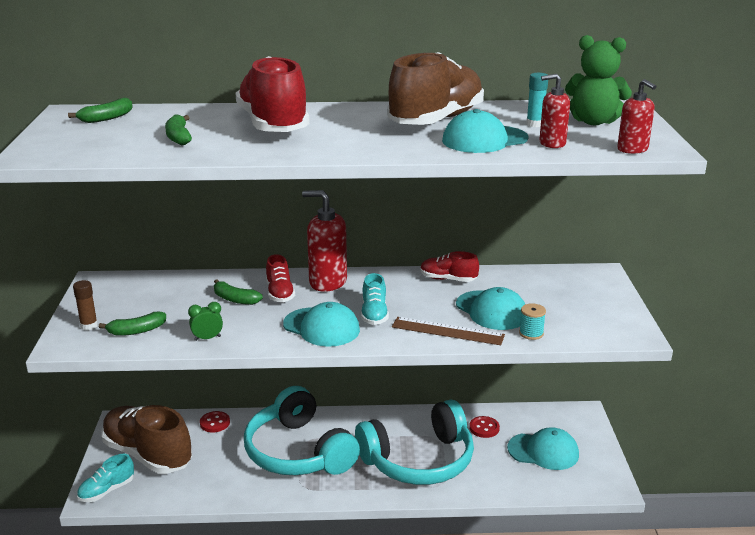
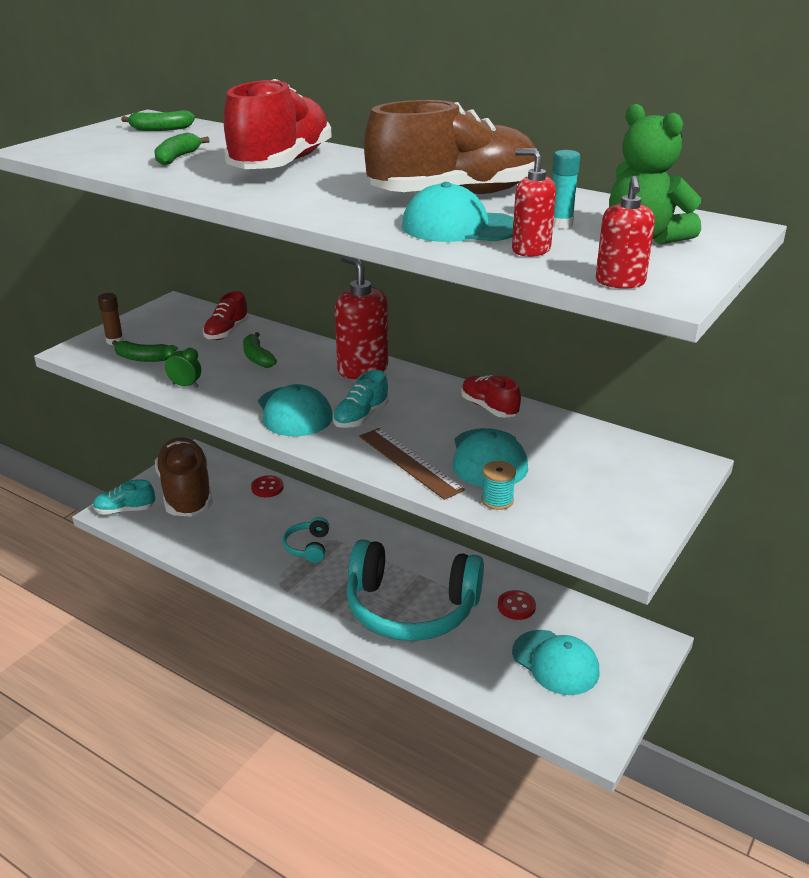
camera: 35 degrees right, 5 degrees up
turquoise headphones [244,386,360,475] -> turquoise headphones [282,517,329,563], size x0.42
red shoe [266,254,295,302] -> red shoe moved to [203,291,249,340]

